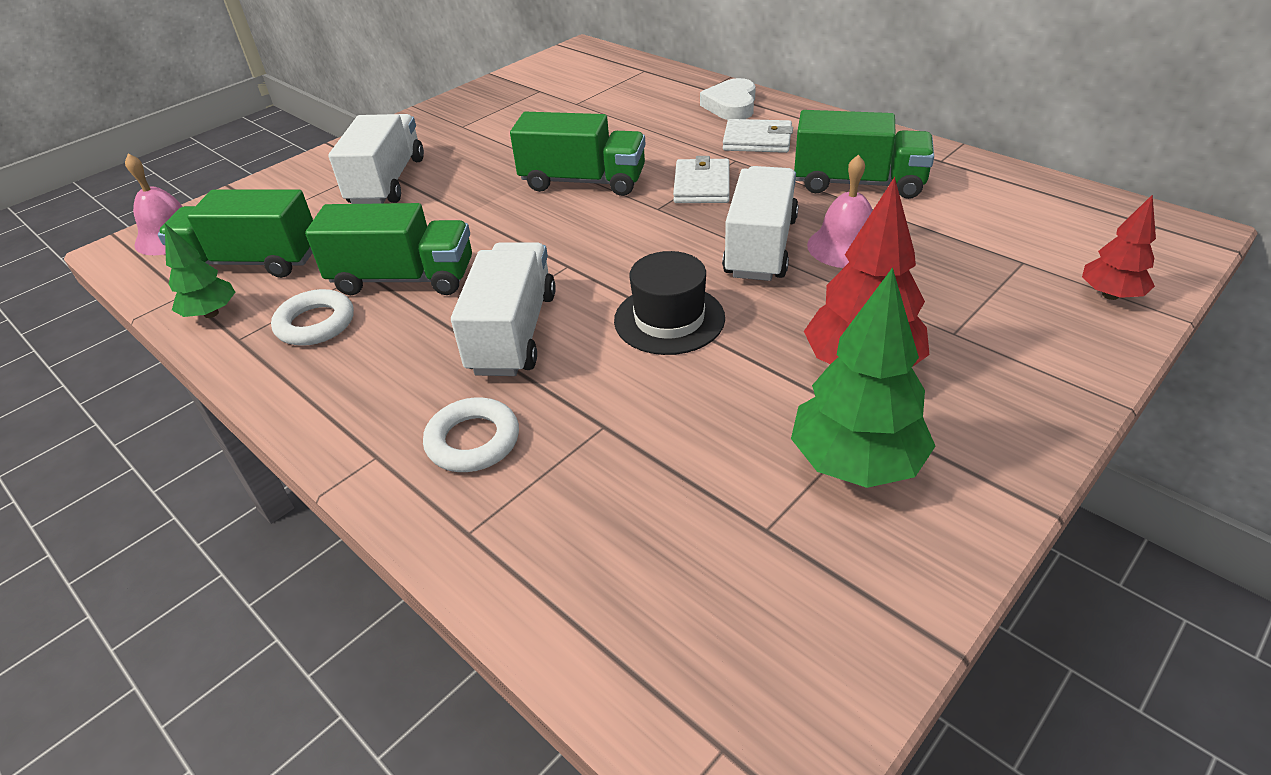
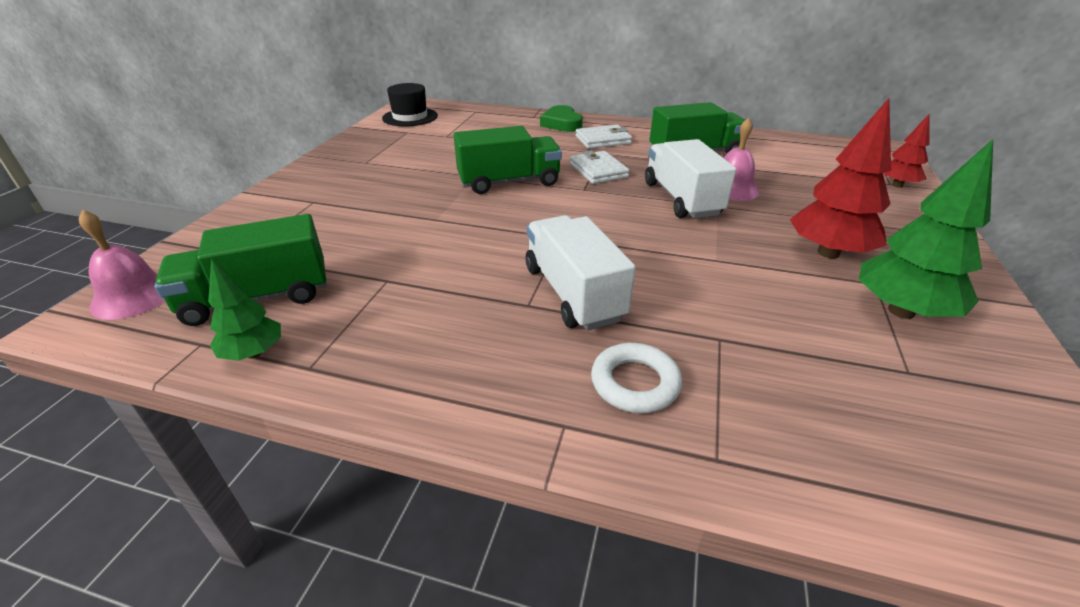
camera: 30 degrees left, 5 degrees down
white ring [271,289,354,346] -> none
green truck [305,203,472,295] -> none
white truck [328,114,424,204] -> none
black hat [614,251,725,355] -> black hat moved to [382,83,438,127]
white heart [700,78,756,120] -> green heart [540,105,583,132]

